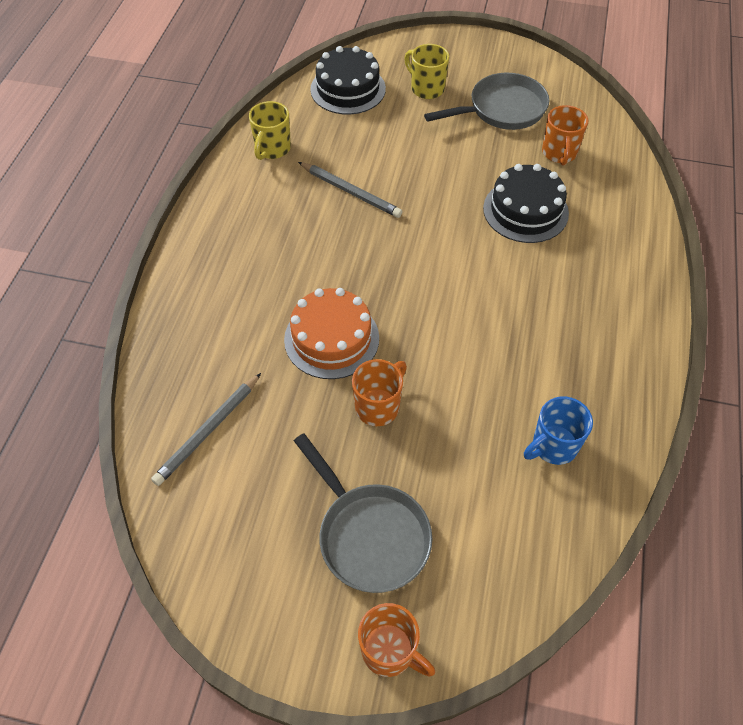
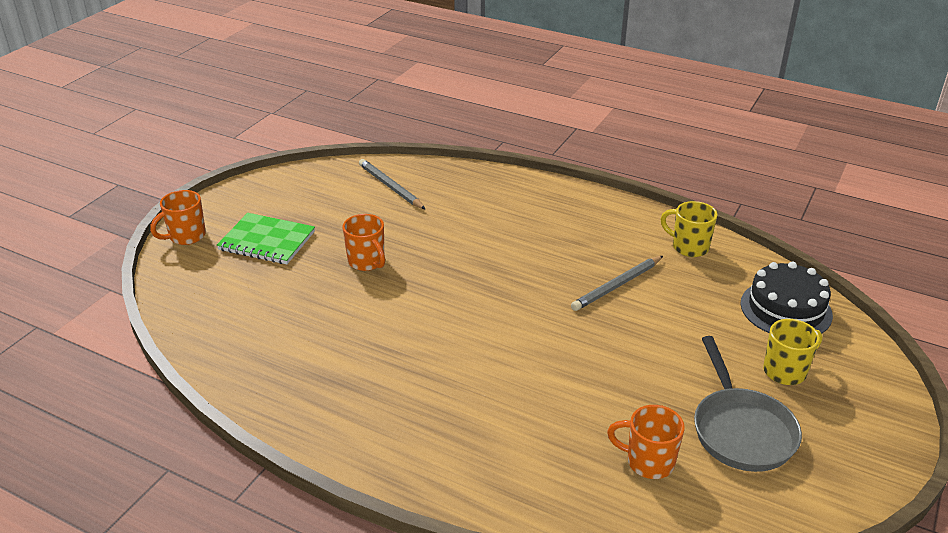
camera: 105 degrees right, 20 degrees down
orange cake [284,288,379,379] -> none
grey pan [294,433,432,593] -> green notebook [217,213,315,264]
black cake [483,164,569,243] -> none
blue mug [524,396,593,465] -> none

